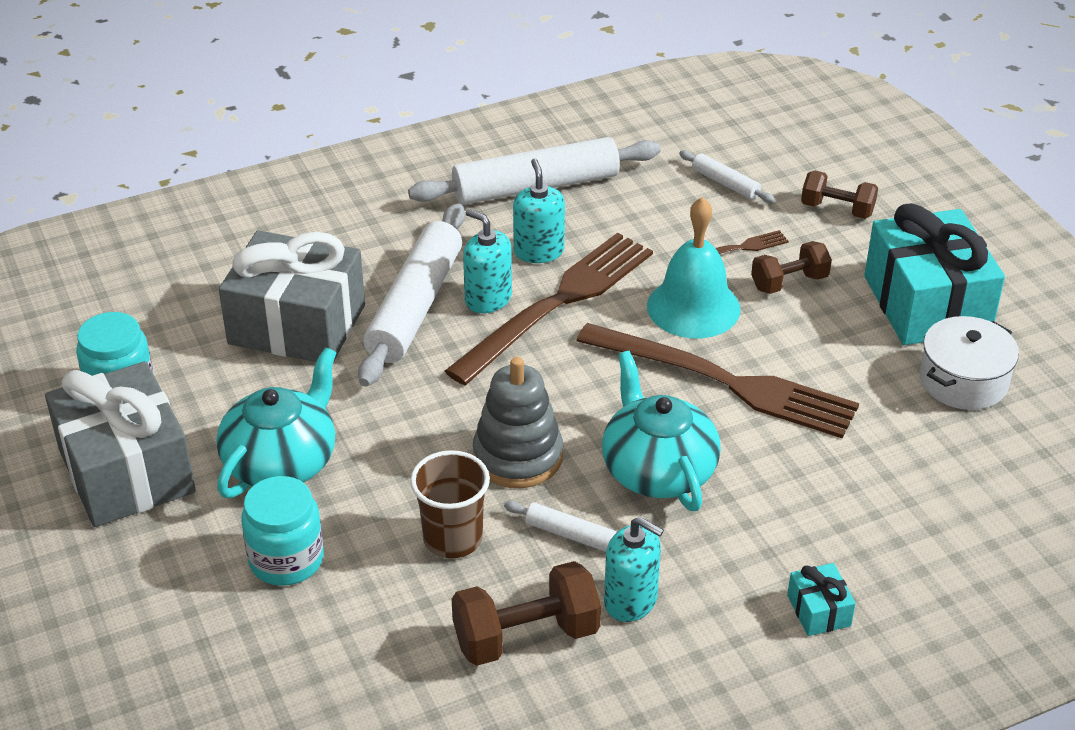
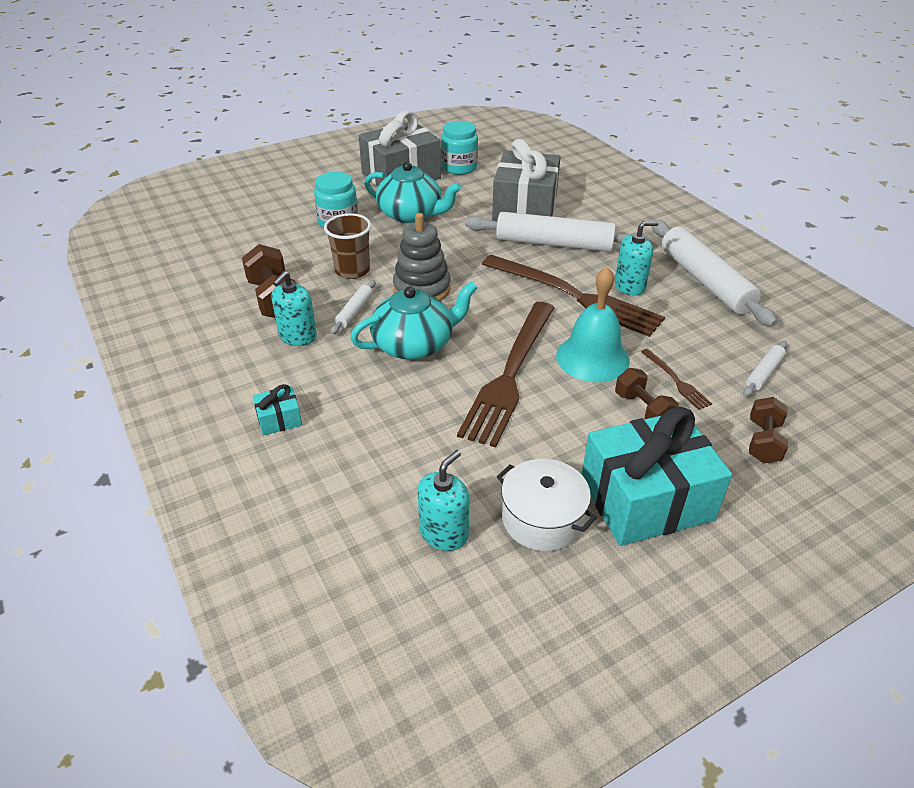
camera: 85 degrees right, 0 degrees up
turquoise soap dispenser [463,209,512,313] -> turquoise soap dispenser moved to [418,450,469,551]

